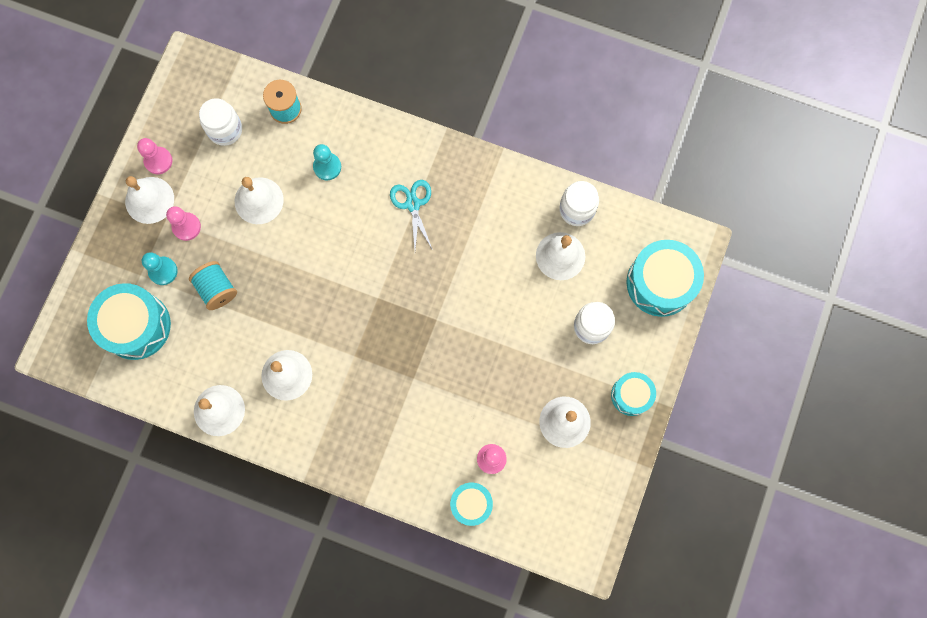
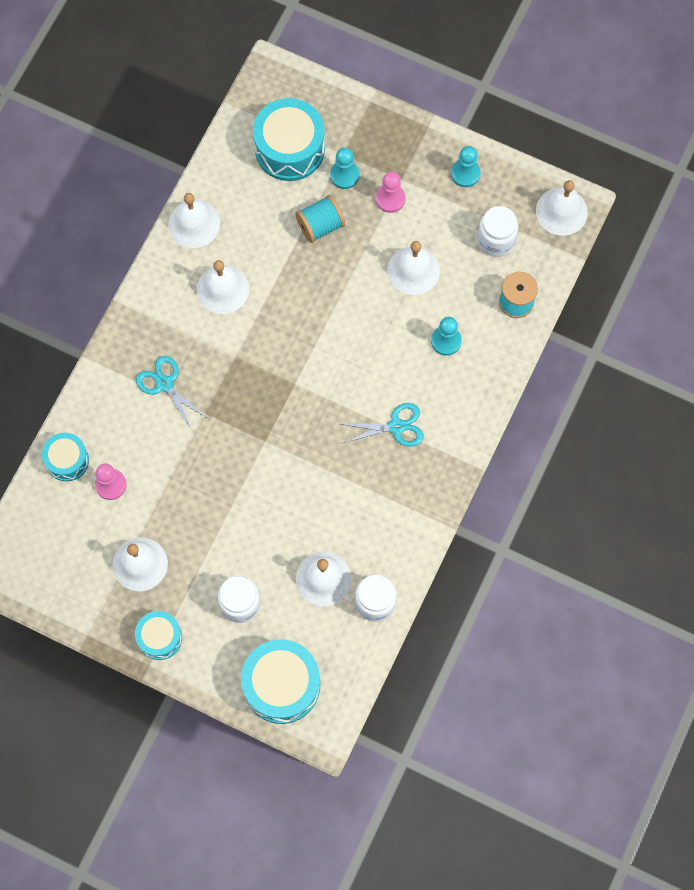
camera: 95 degrees right, 5 degrees down
white bell [125,176,174,224] -> white bell moved to [536,180,588,236]
pink pawn [137,138,173,174] -> turquoise pawn [451,146,481,187]
none -> turquoise scissors [136,356,208,430]

